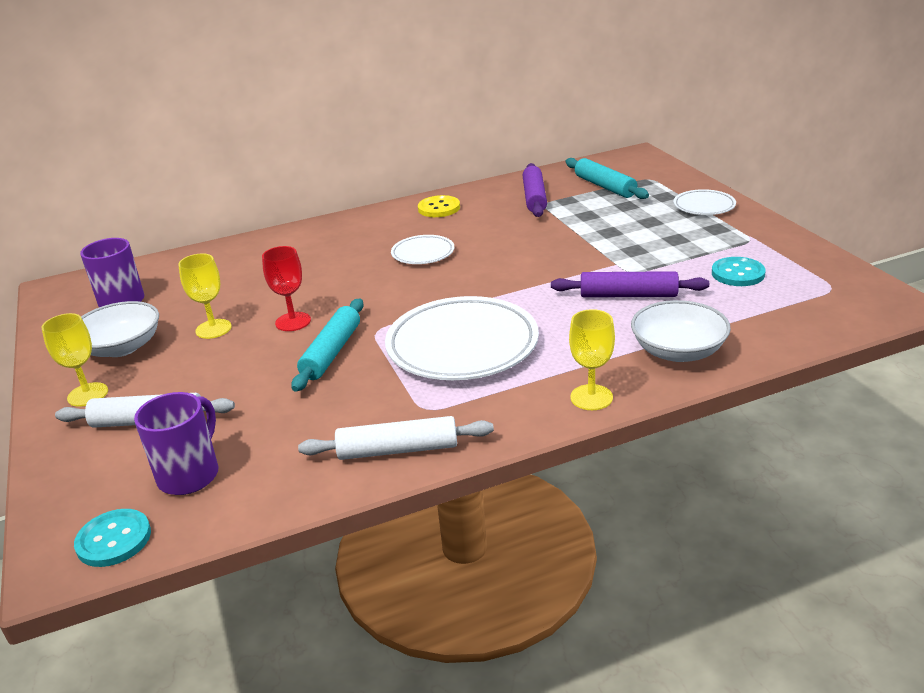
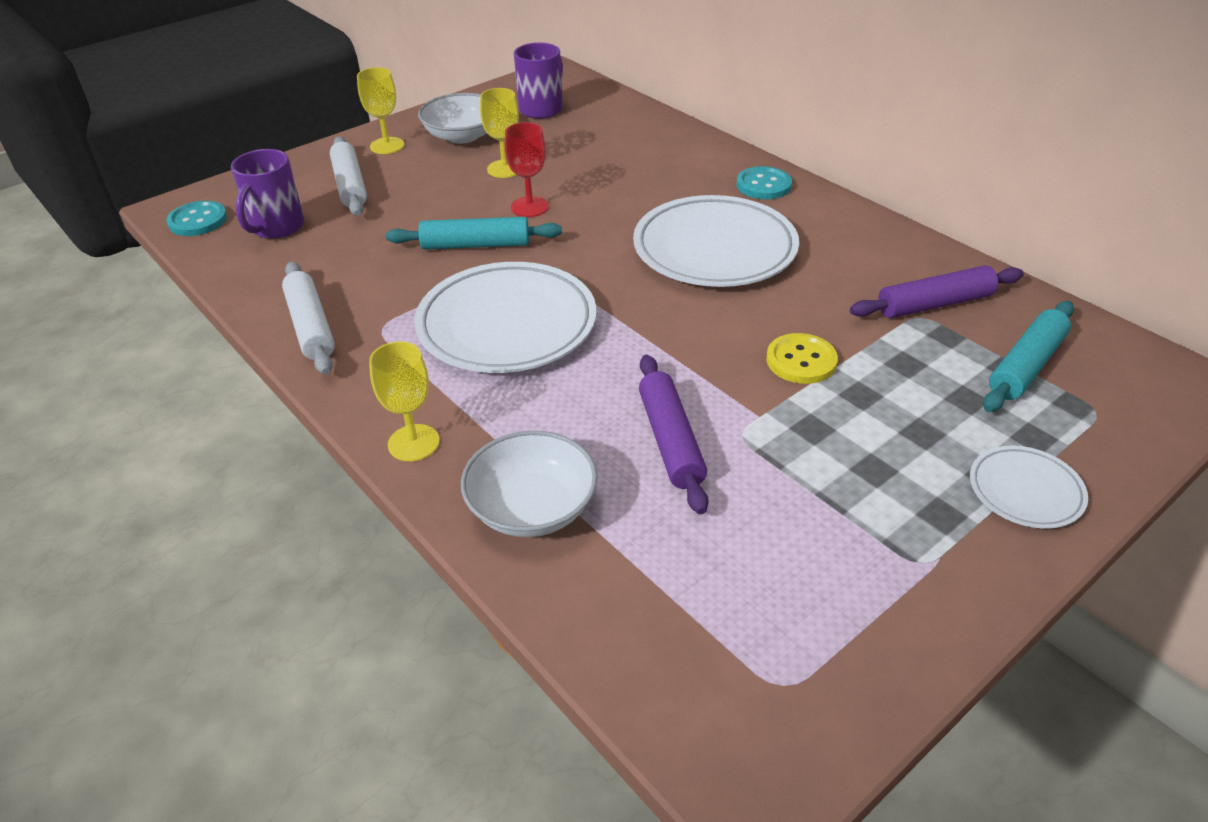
camera: 70 degrees right, 10 degrees up
purple mug [134,392,218,495] -> purple mug turned 105 degrees clockwise [231,149,304,239]
white plate [391,235,454,264] -> white plate [633,195,799,287], size x2.00
yellow button [418,195,460,217] -> yellow button moved to [766,333,838,384]
turquoise button [712,257,766,286] -> turquoise button moved to [737,166,792,199]

